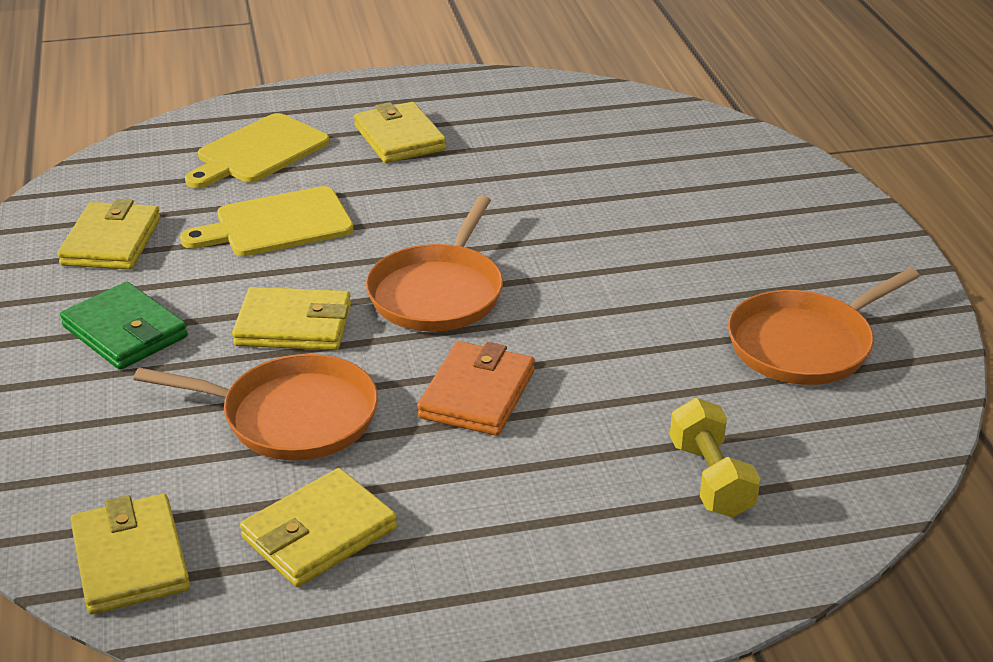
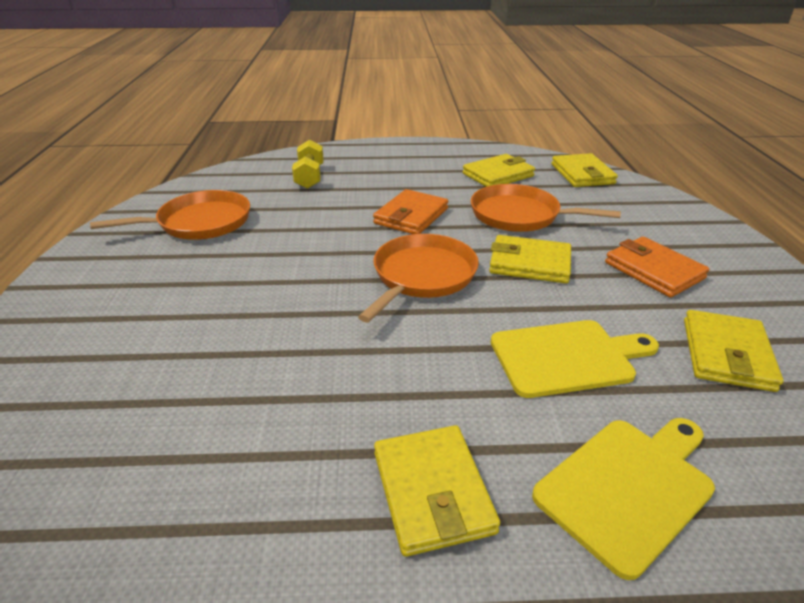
camera: 170 degrees left, 0 degrees up
green wallet [60,282,188,370] -> orange wallet [605,237,709,298]

